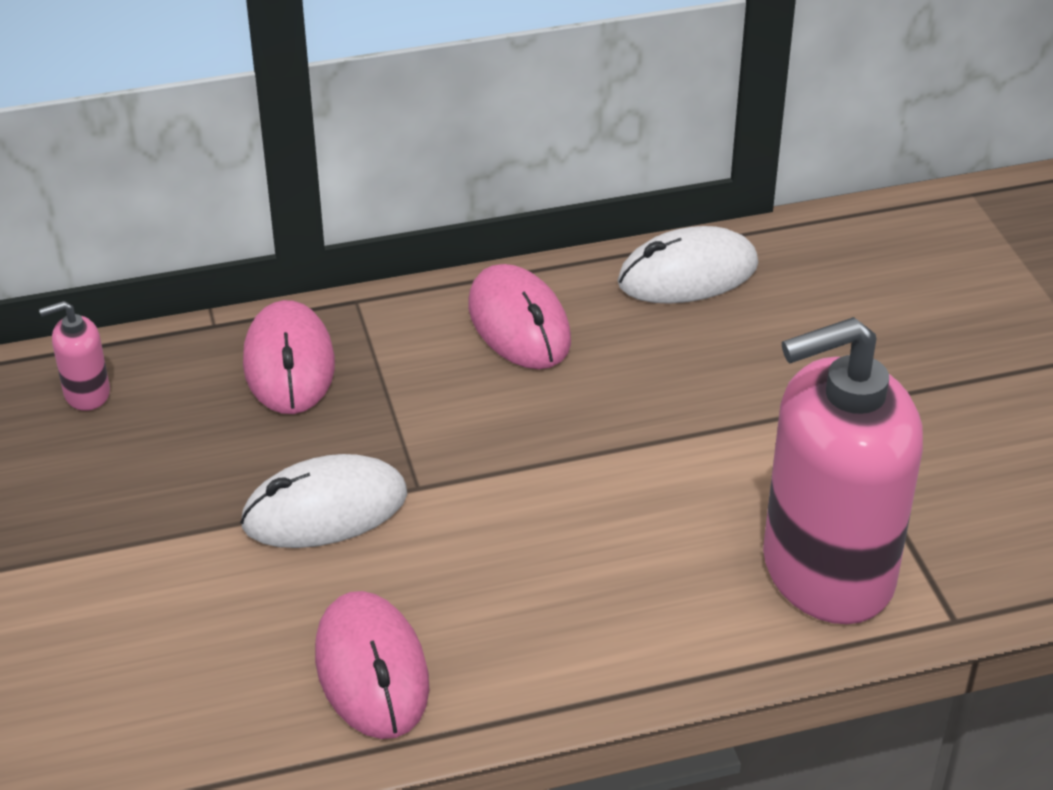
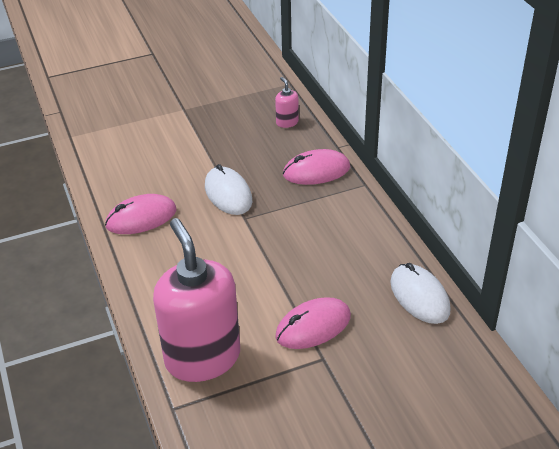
camera: 85 degrees right, 0 degrees up
pink mouse [468,264,571,369] -> pink mouse moved to [275,297,351,349]

